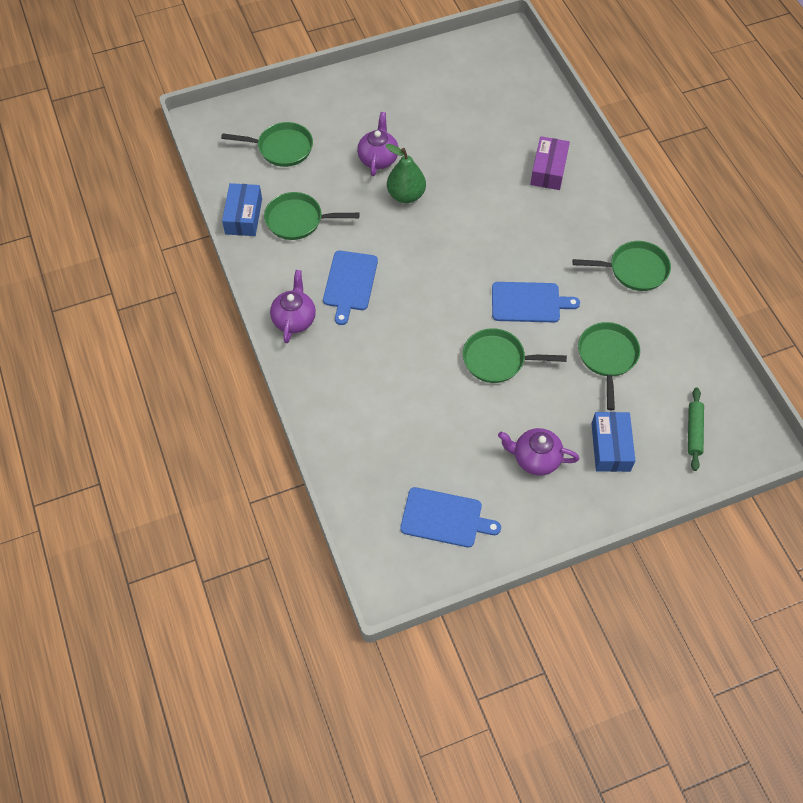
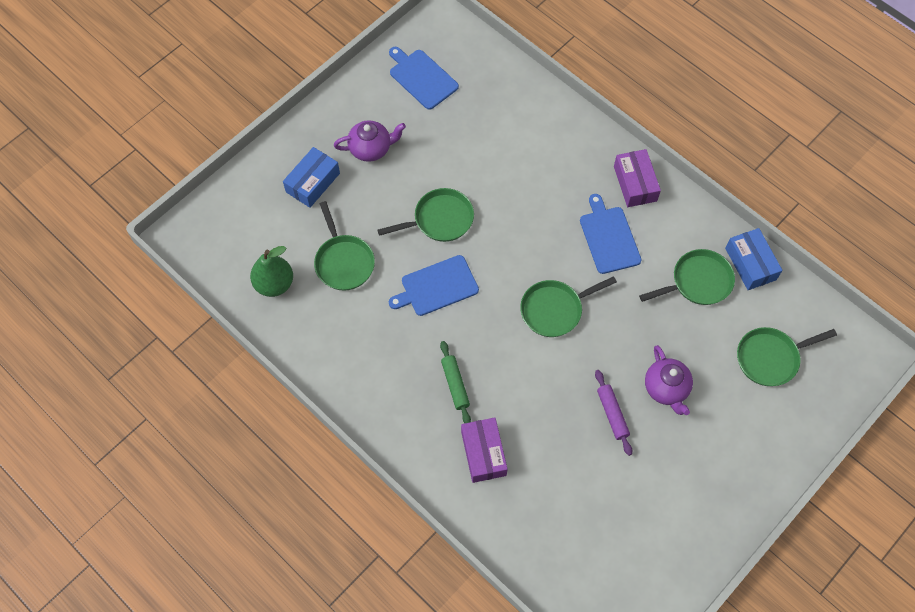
camera: 155 degrees right, 5 degrees up
purple teapot [270,270,316,343] -> purple box [614,149,661,207]
green pear [386,144,426,203] -> green pear moved to [250,246,293,297]
blue cutting board [400,487,501,547] -> blue cutting board turned 60 degrees clockwise [389,47,459,110]
green pan [573,241,671,291] -> green pan moved to [520,276,617,337]
blue box [591,412,635,472] -> blue box turned 60 degrees clockwise [283,147,340,208]
green rolling pin [688,388,704,471] -> green rolling pin moved to [440,341,471,423]
none -> purple rolling pin [595,370,632,456]

